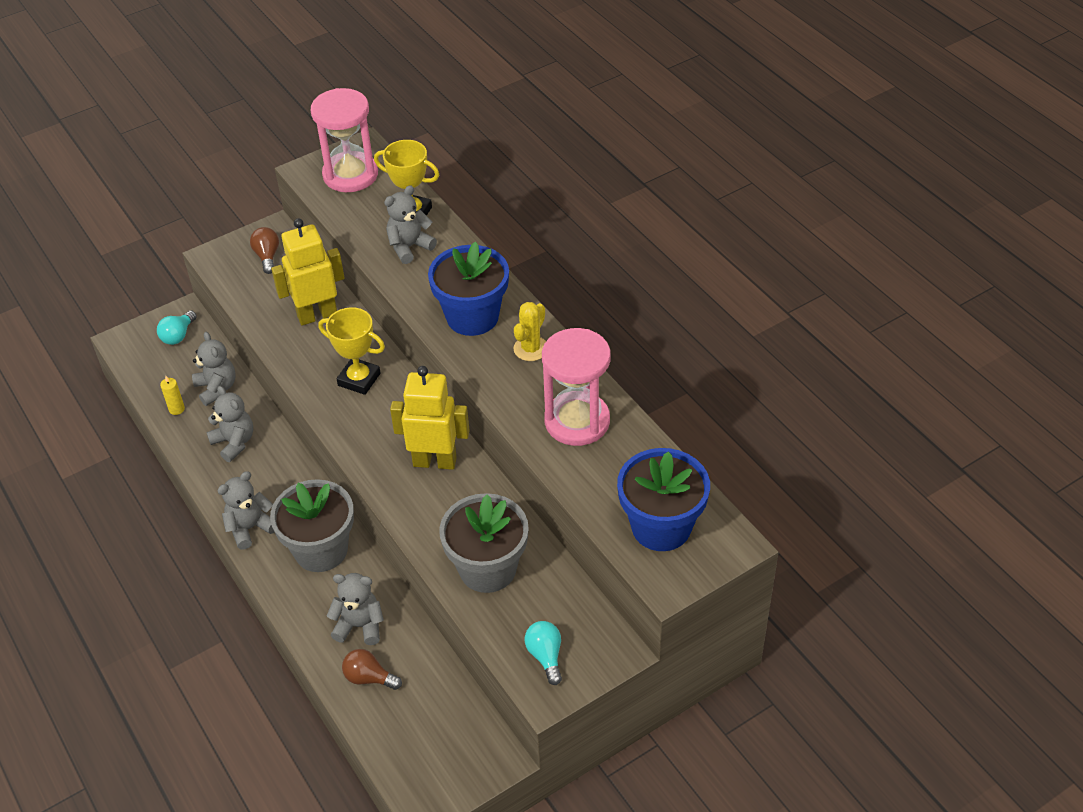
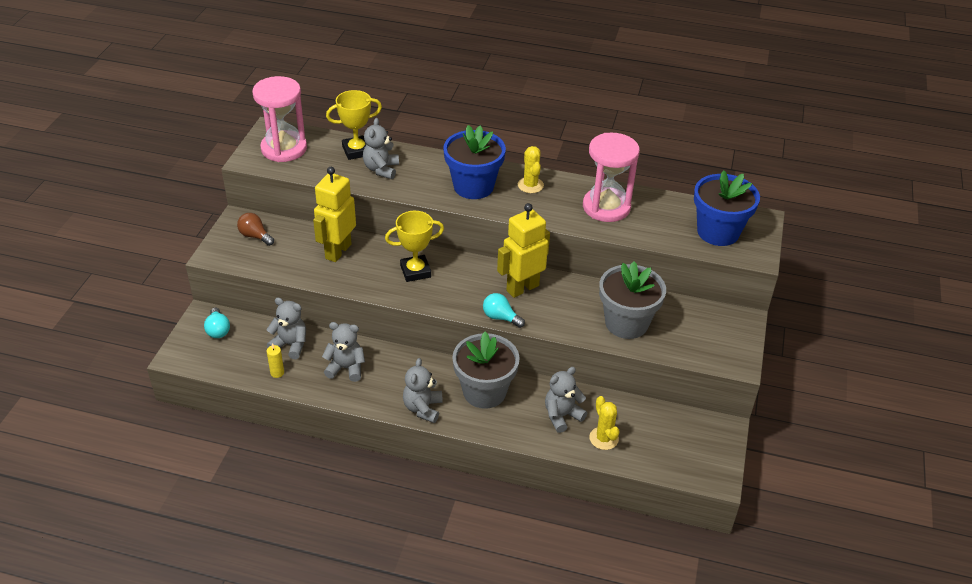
camera: 45 degrees left, 5 degrees down
brown light bulb [342,649,402,690] -> yellow cactus [589,396,620,450]
turquoise light bulb [524,621,562,685] -> turquoise light bulb moved to [483,293,525,328]

